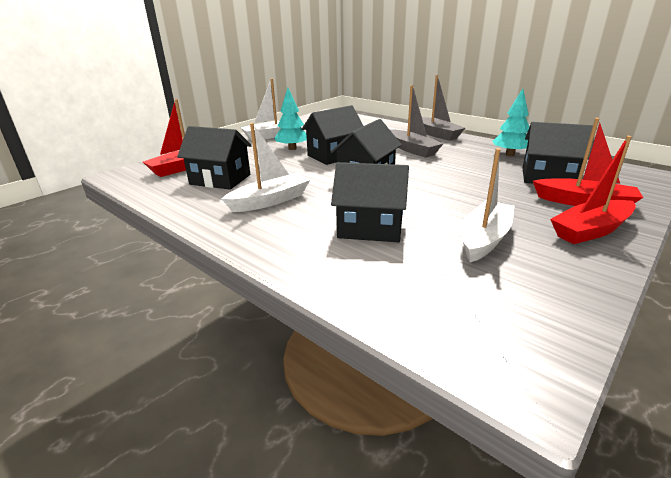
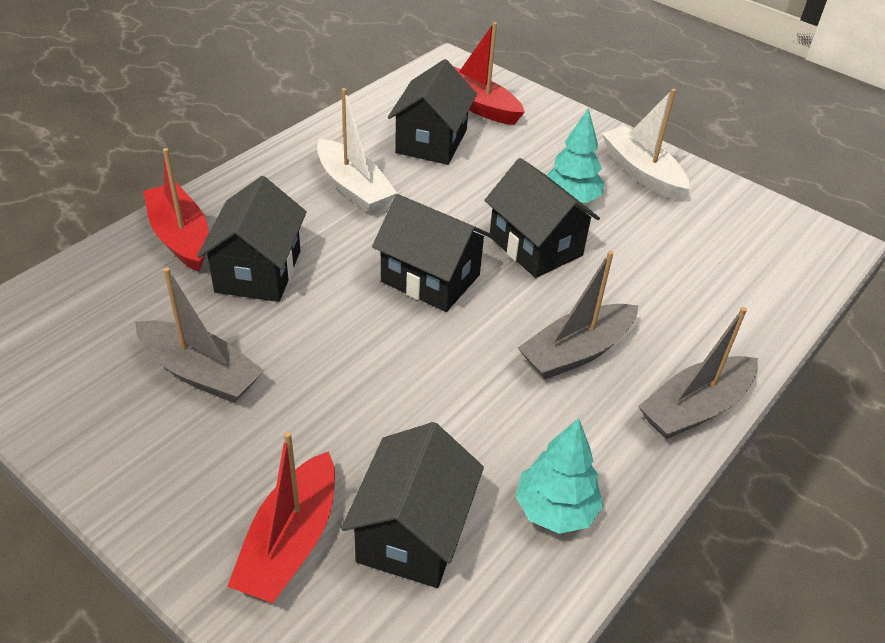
camera: 85 degrees right, 15 degrees up
white boat [461,148,515,262] -> grey boat [135,267,264,403]
red boat [550,136,636,244] -> red boat moved to [143,148,208,272]

